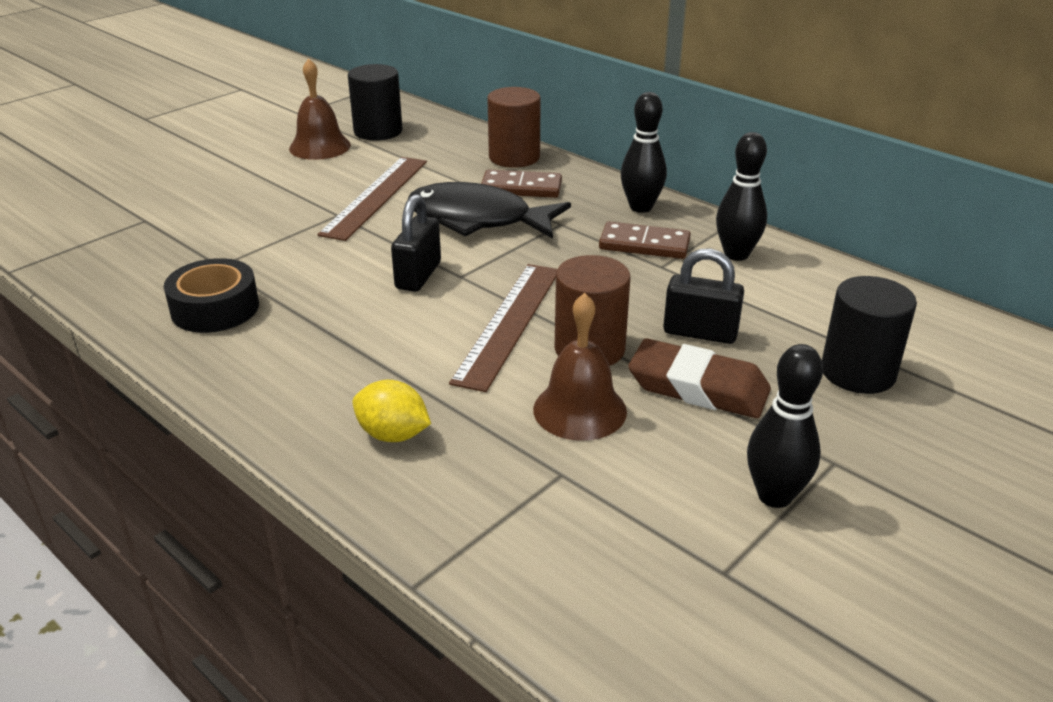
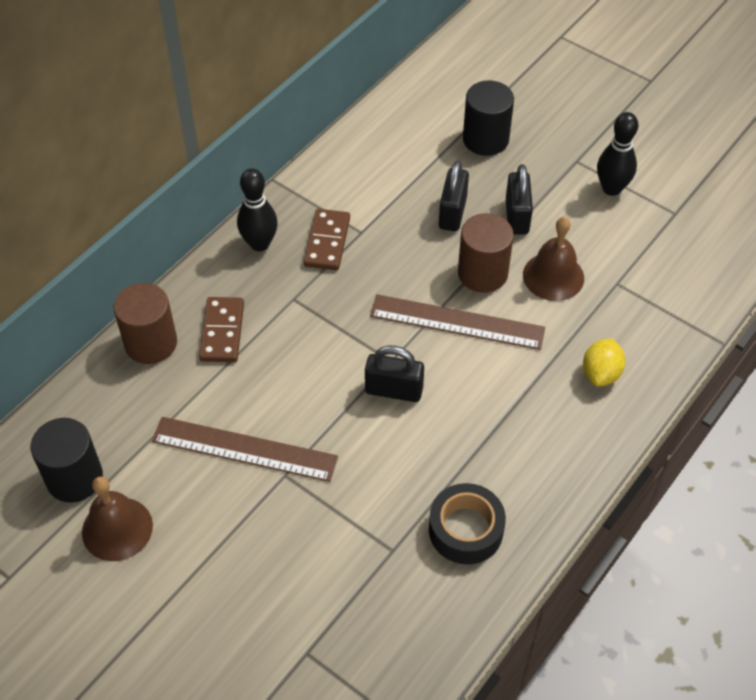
camera: 95 degrees left, 20 degrees up
black fish [408,182,571,239] -> none
brown eraser [628,338,771,418] -> black padlock [506,164,533,235]
black bowling pin [716,132,767,261] -> none

